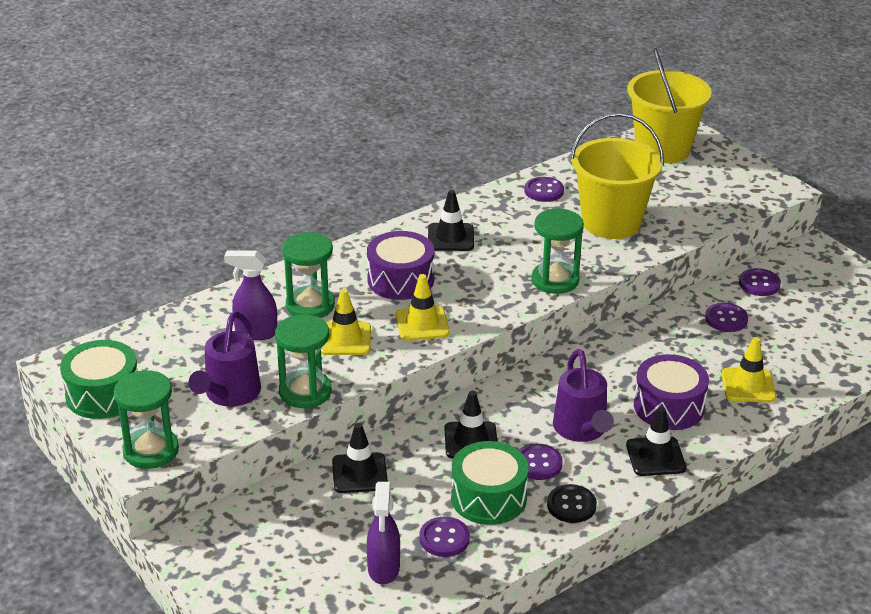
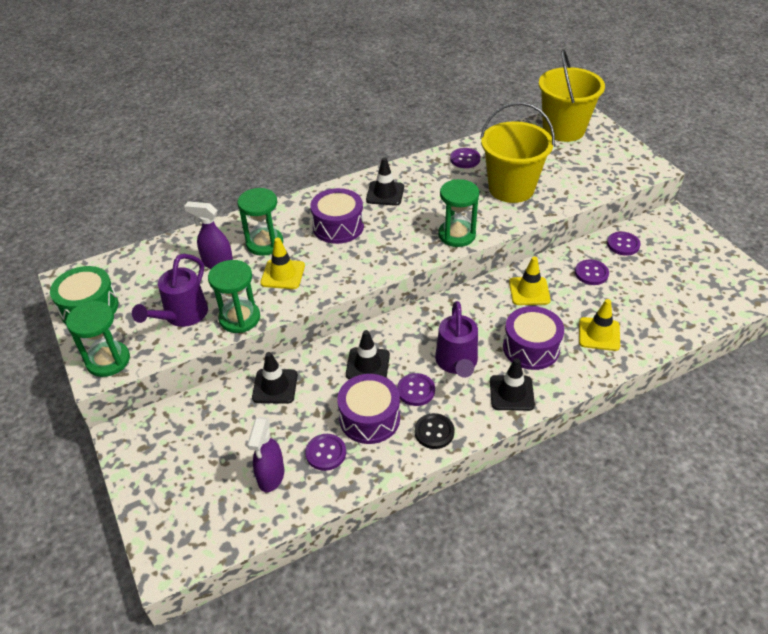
camera: 10 degrees right, 10 degrees up
yellow traffic cone [396,274,450,341] -> yellow traffic cone moved to [509,256,551,305]
green drum [451,441,529,525] -> purple drum [337,374,400,444]

